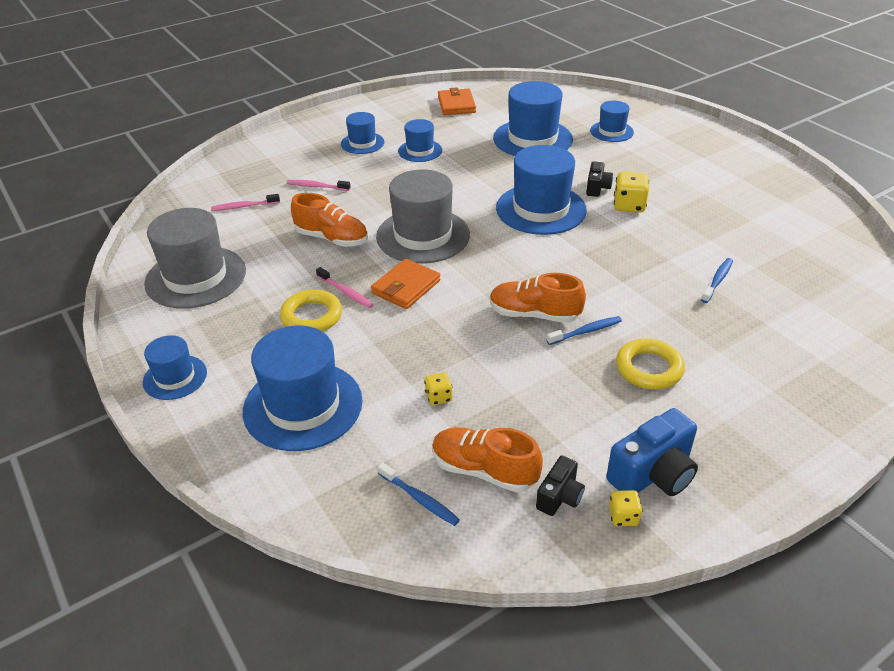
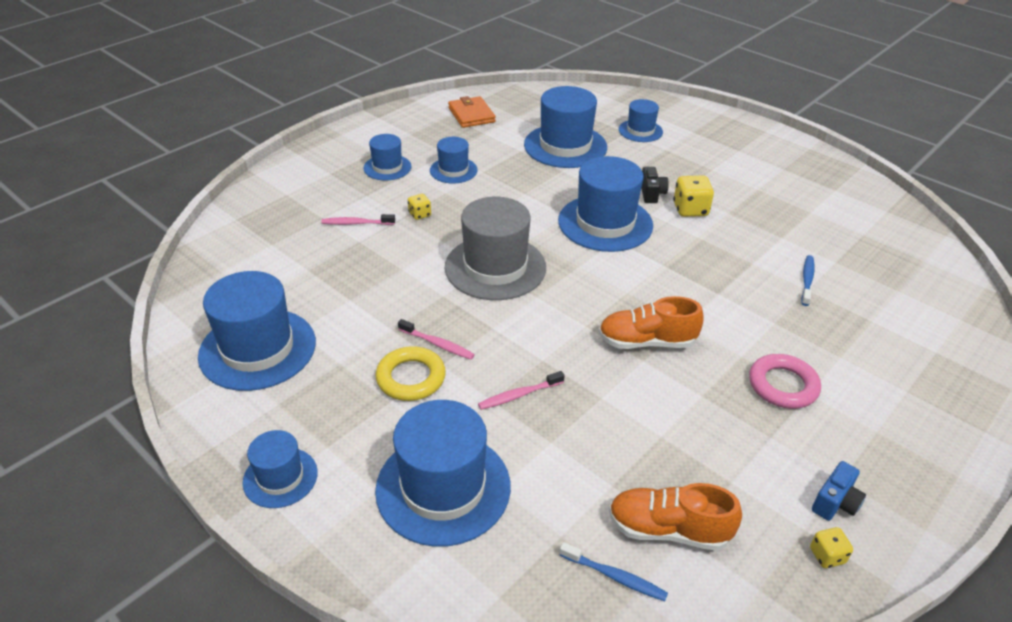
camera: 15 degrees left, 0 degrees up
grey hat [144,208,246,309] -> blue hat [198,271,316,391]
pink toothbrush [211,194,280,211] -> pink toothbrush moved to [478,371,565,410]
orange shoe [291,193,368,247] -> none
orange wallet [371,259,441,309] -> none
yellow dice [424,372,452,405] -> yellow dice moved to [408,194,431,220]
black camera [536,456,585,516] -> none
blue toothbrush [546,316,622,345] -> none
blue camera [606,408,698,496] -> blue camera [812,461,866,521], size x0.58
yellow ring [616,339,685,389] -> pink ring [749,354,821,409]

